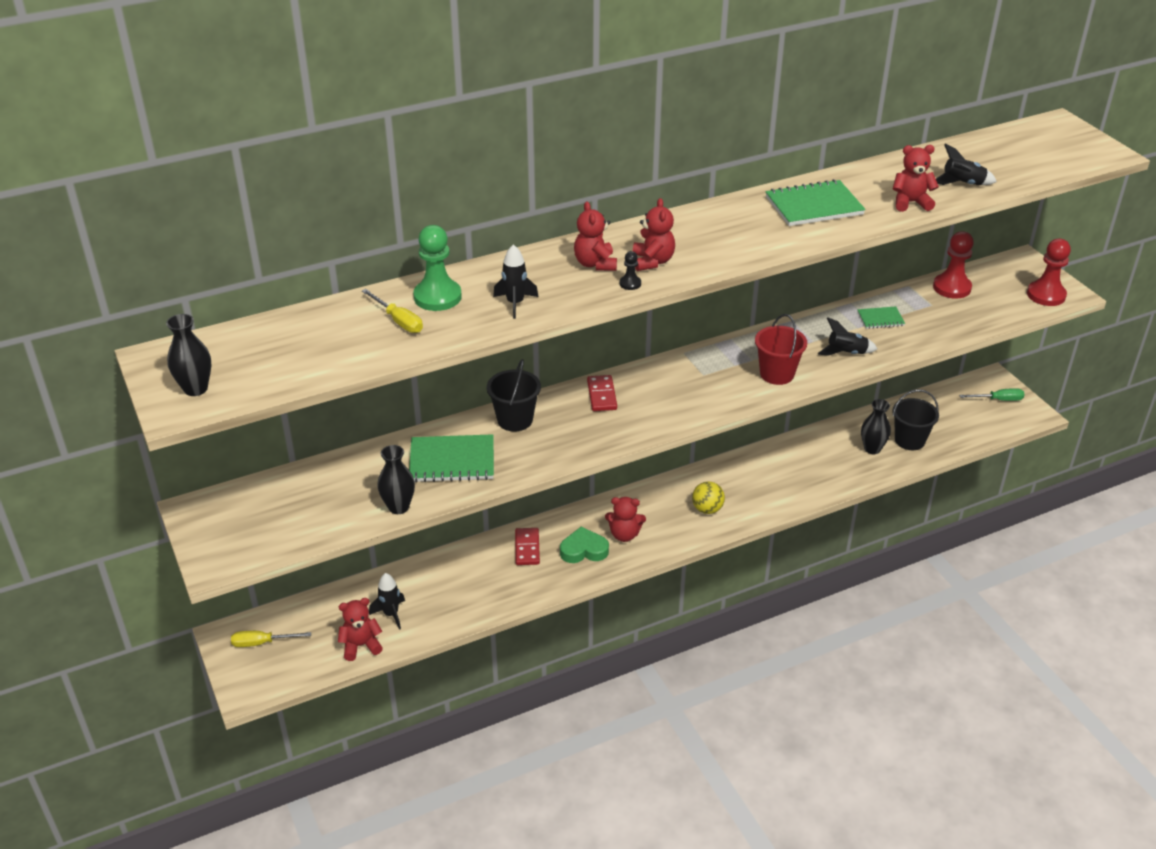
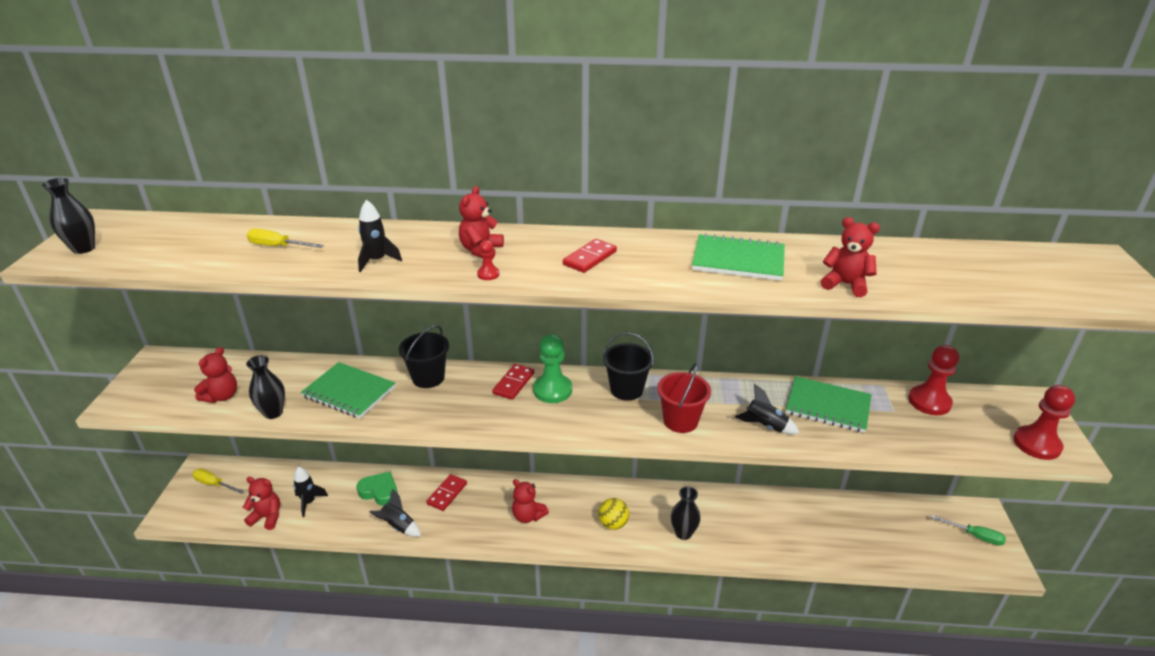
camera: 30 degrees right, 5 degrees down
yellow screwdriver [362,289,423,333] -> yellow screwdriver turned 120 degrees clockwise [247,228,324,248]
green pawn [413,225,462,311] -> green pawn moved to [533,334,572,403]
green heart [560,527,609,563] -> green heart moved to [357,472,398,506]
black pawn [620,251,641,290] -> red pawn [477,240,500,280]
red teddy bear [633,198,675,271] -> red teddy bear moved to [194,347,237,403]
green notebook [857,306,905,329] -> green notebook [786,376,872,433], size x1.81
black vase [861,399,891,454] -> black vase moved to [671,487,701,540]
black bucket [892,390,939,450] -> black bucket moved to [603,332,654,401]
black rocket [936,144,997,185] -> black rocket moved to [369,489,421,537]
none -> red domino [563,239,617,273]

